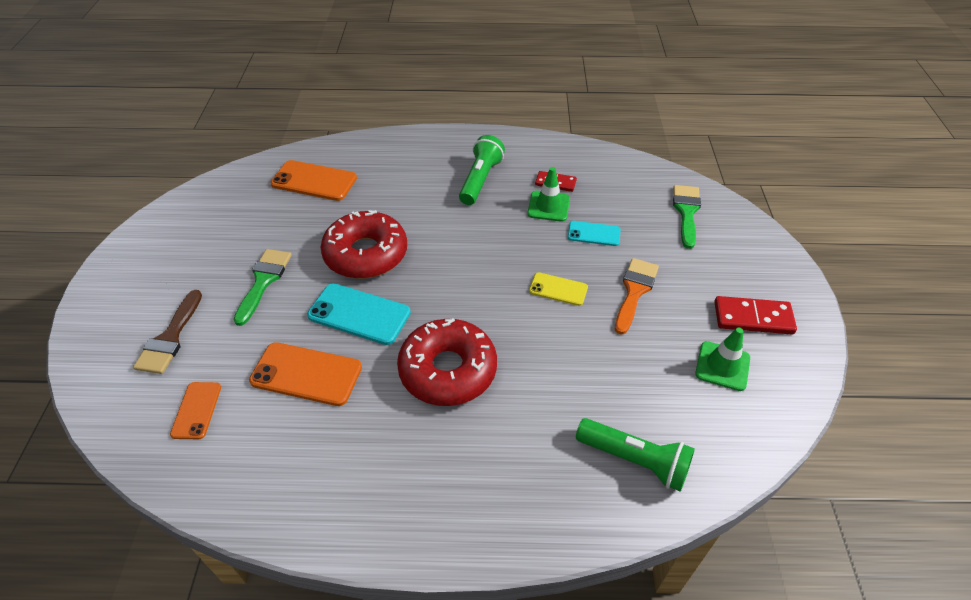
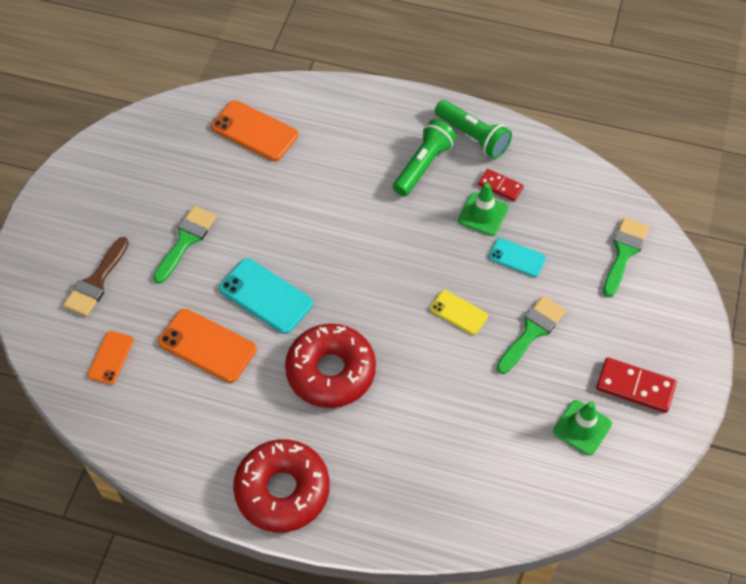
camera: 15 degrees right, 10 degrees up
red donut [321,210,407,279] -> red donut moved to [233,439,330,533]
green flashlight [576,418,695,492] -> green flashlight moved to [435,100,512,159]
orange brush [615,258,659,335] -> green brush [496,296,566,374]

